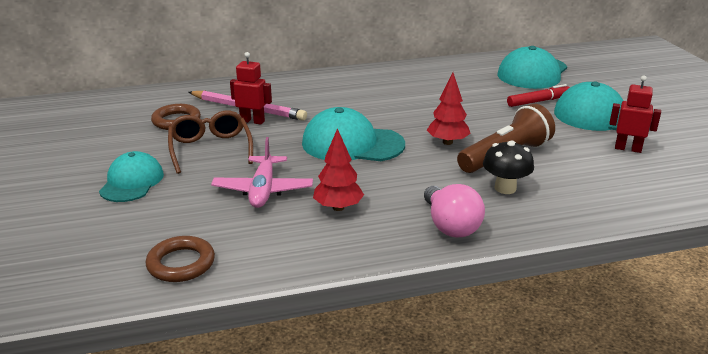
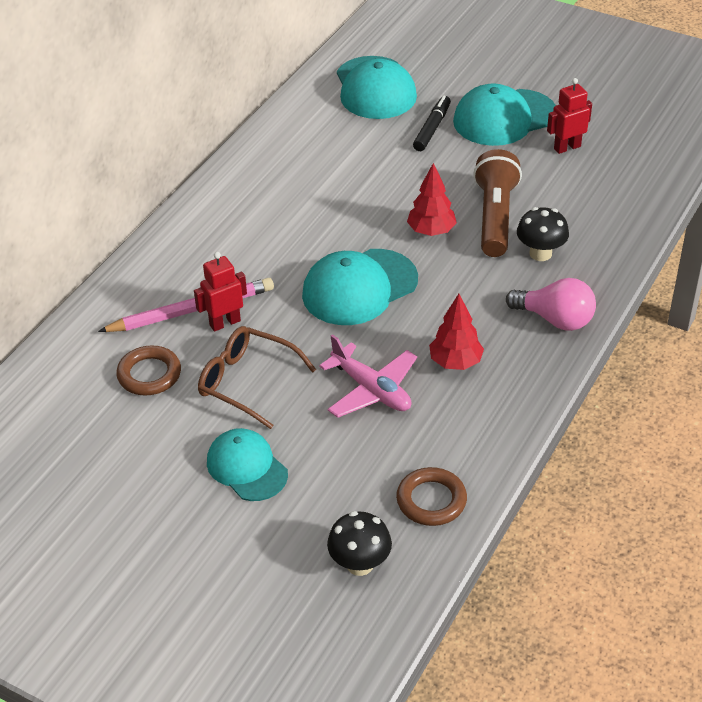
camera: 45 degrees left, 15 degrees up
red marker [507,84,570,107] -> black marker [413,96,451,151]
none -> black mushroom [327,511,392,576]

